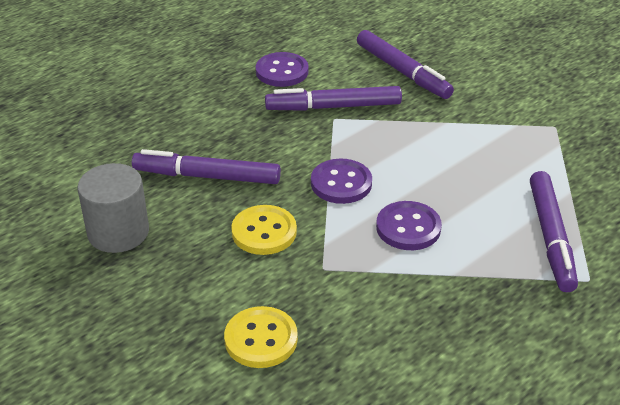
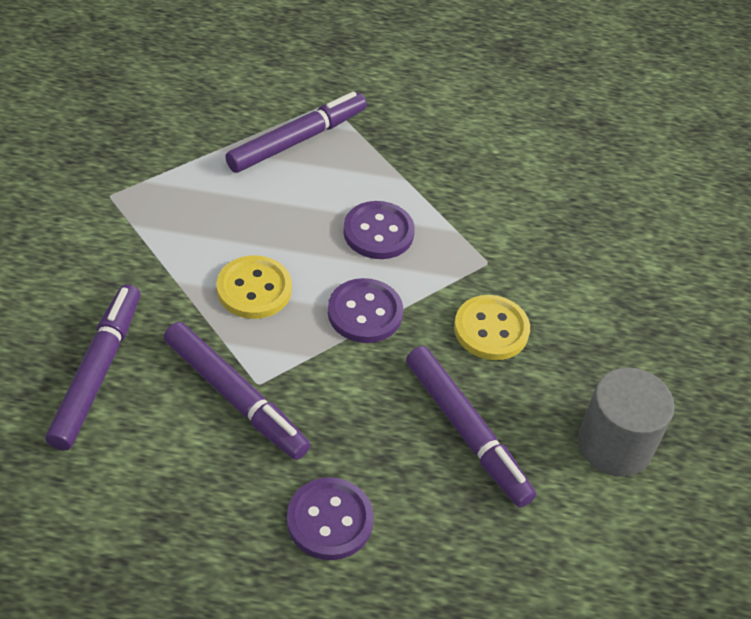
camera: 135 degrees left, 10 degrees up
yellow button [224,306,298,368] -> yellow button moved to [217,255,292,319]
purple button [256,52,309,87] -> purple button moved to [287,477,374,560]

